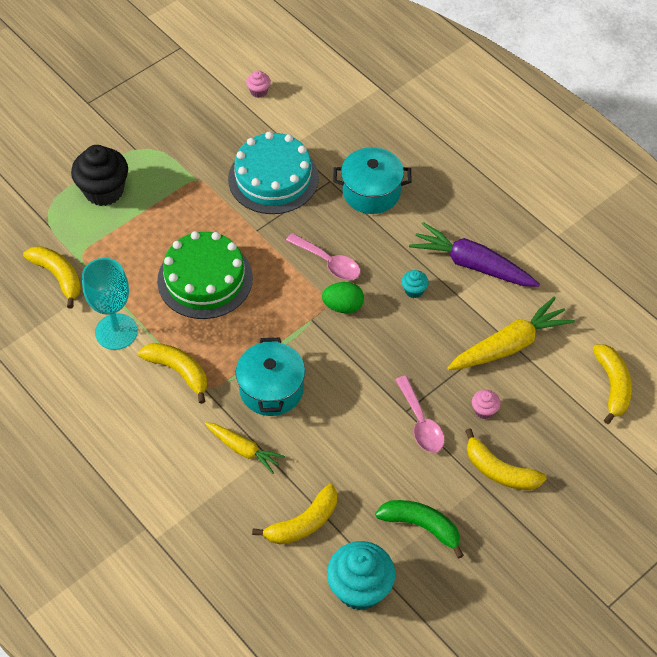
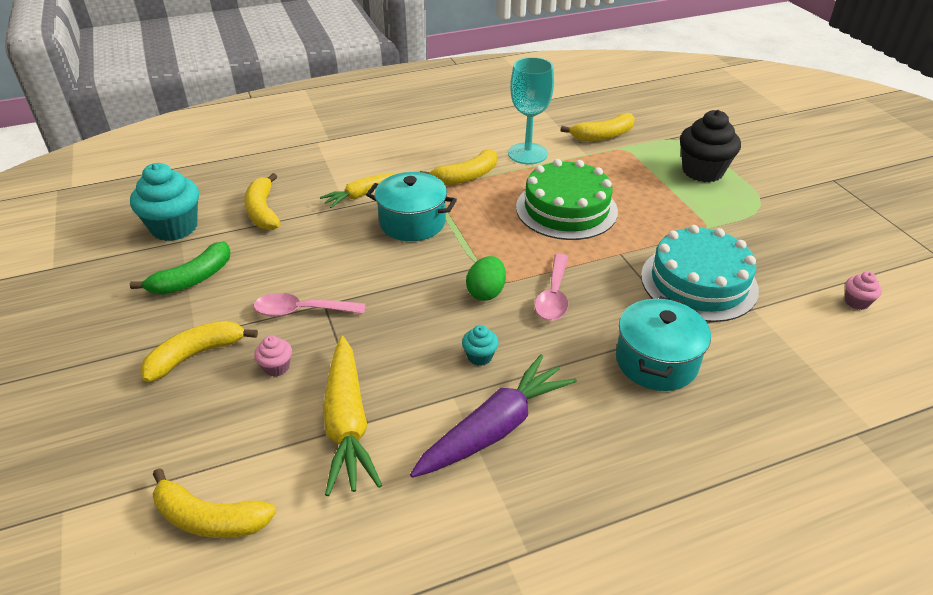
camera: 110 degrees right, 15 degrees down
pink spoon [286,233,360,280] -> pink spoon turned 45 degrees counterclockwise [535,254,568,321]

